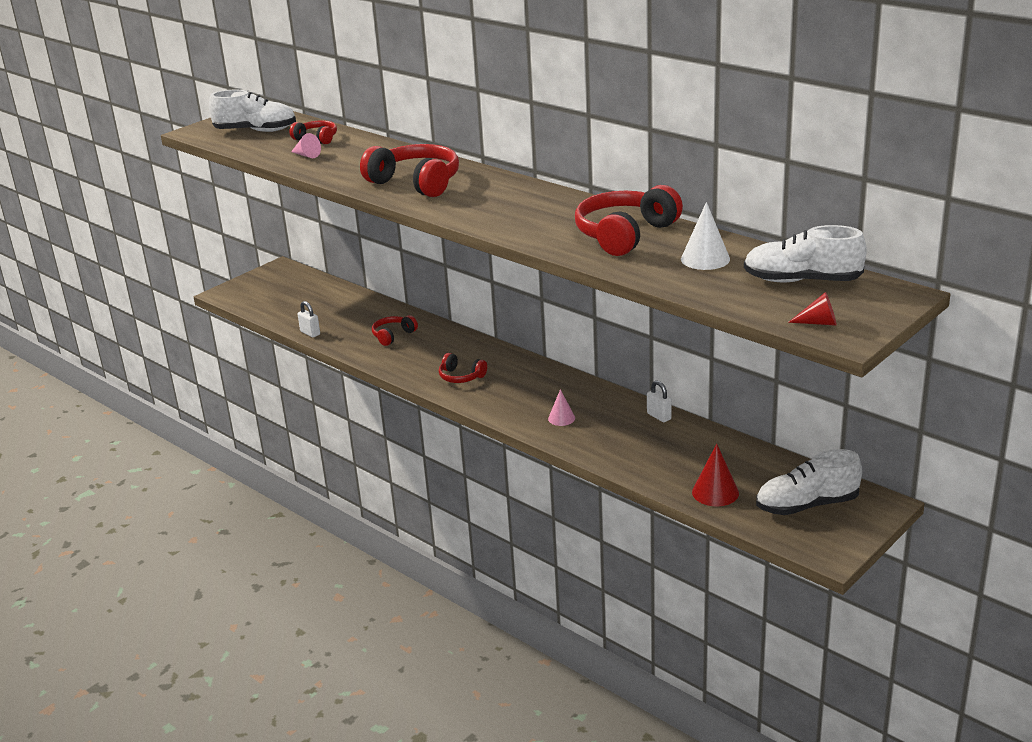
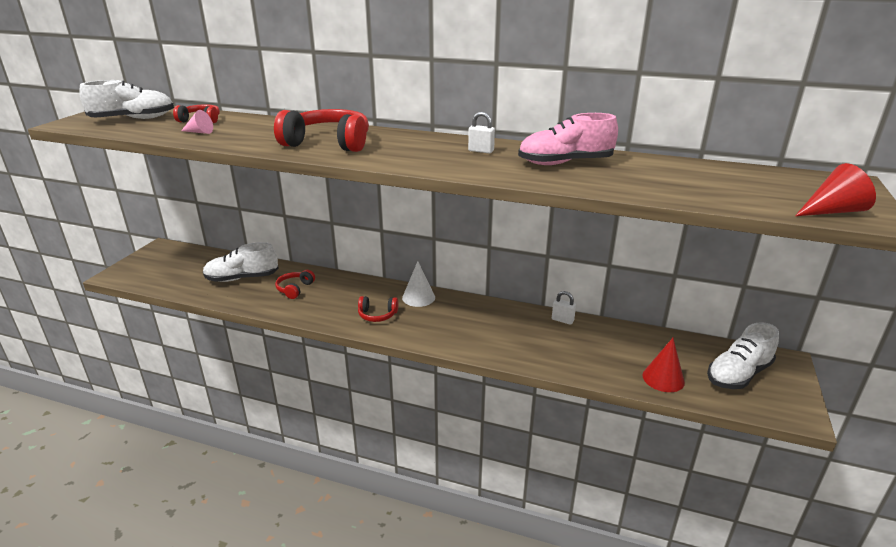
camera: 25 degrees left, 0 degrees up
white padlock [297,301,320,337] -> white padlock moved to [468,112,495,153]
pink cone [548,389,575,426] -> none
red headphones [575,185,683,256] -> pink shoe [518,113,618,165]
white cone [681,202,730,270] -> white cone moved to [402,261,435,307]
white shoe [744,225,867,282] -> white shoe moved to [203,242,279,282]
red cone [788,292,837,326] -> red cone [795,163,876,216], size x1.55

